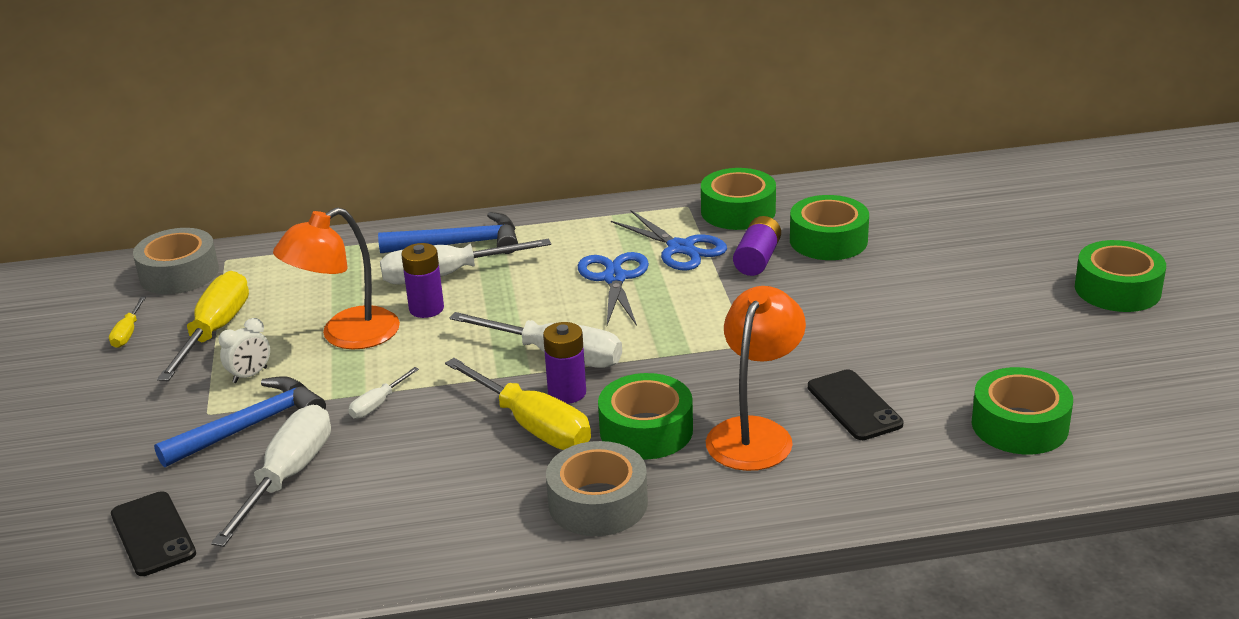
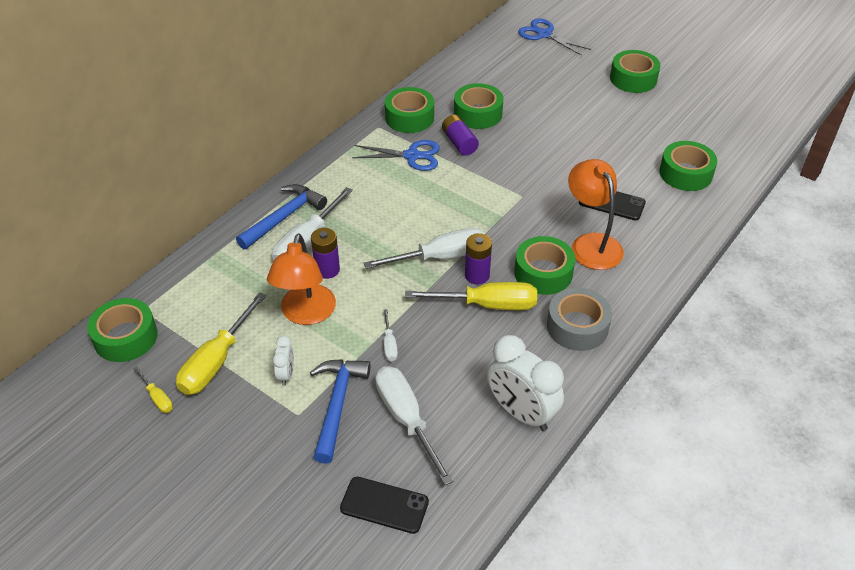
camera: 45 degrees left, 15 degrees up
grey tape [133,228,219,294] -> green tape [87,298,158,362]
yellow screwdriver [157,271,249,381] -> yellow screwdriver turned 120 degrees counterclockwise [176,292,266,395]
blue scissors [578,252,649,326] -> blue scissors moved to [518,18,591,56]
none -> white clock [487,335,564,431]

